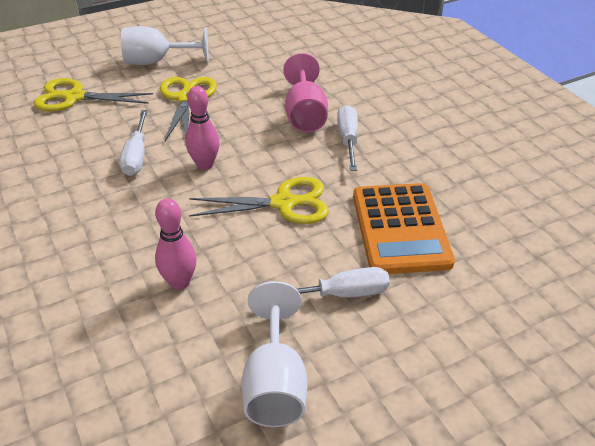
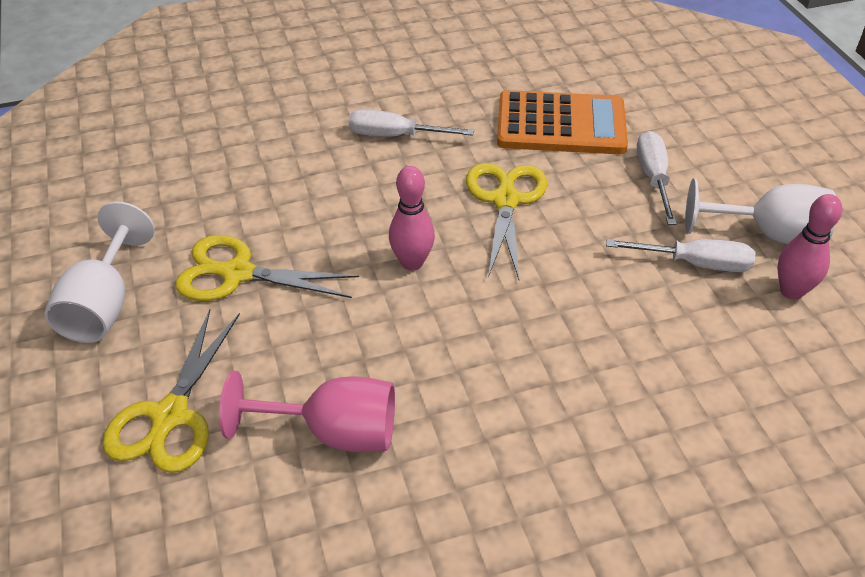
camera: 80 degrees left, 5 degrees up
white screwdriver [119,110,148,176] -> white screwdriver moved to [606,239,755,272]
pink bowling pin [155,198,197,290] -> pink bowling pin moved to [777,194,842,300]
pink goblet [283,53,328,133] -> pink goblet moved to [219,371,395,452]

